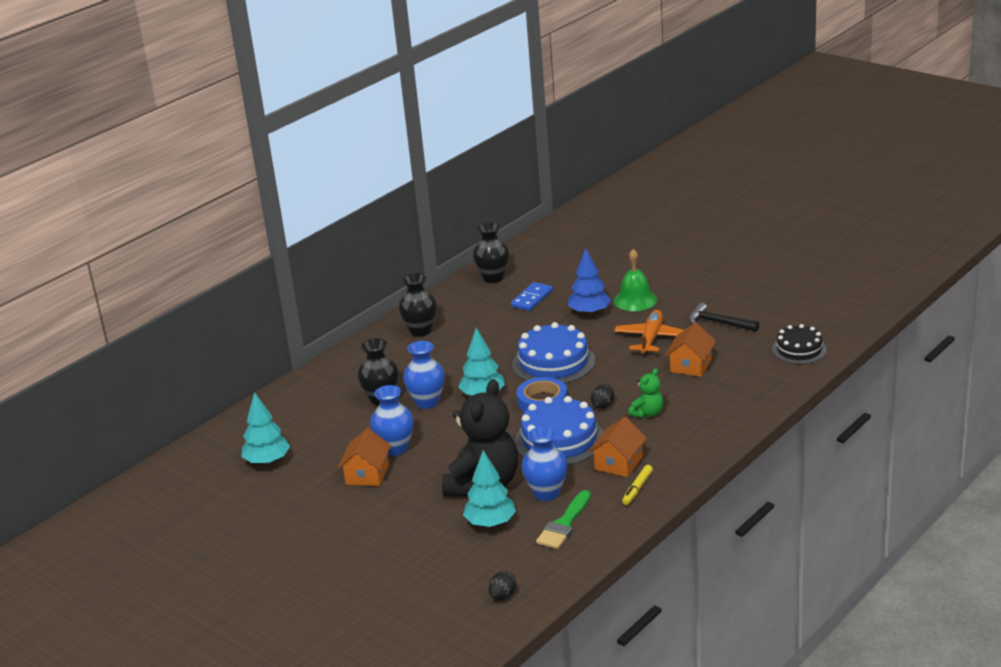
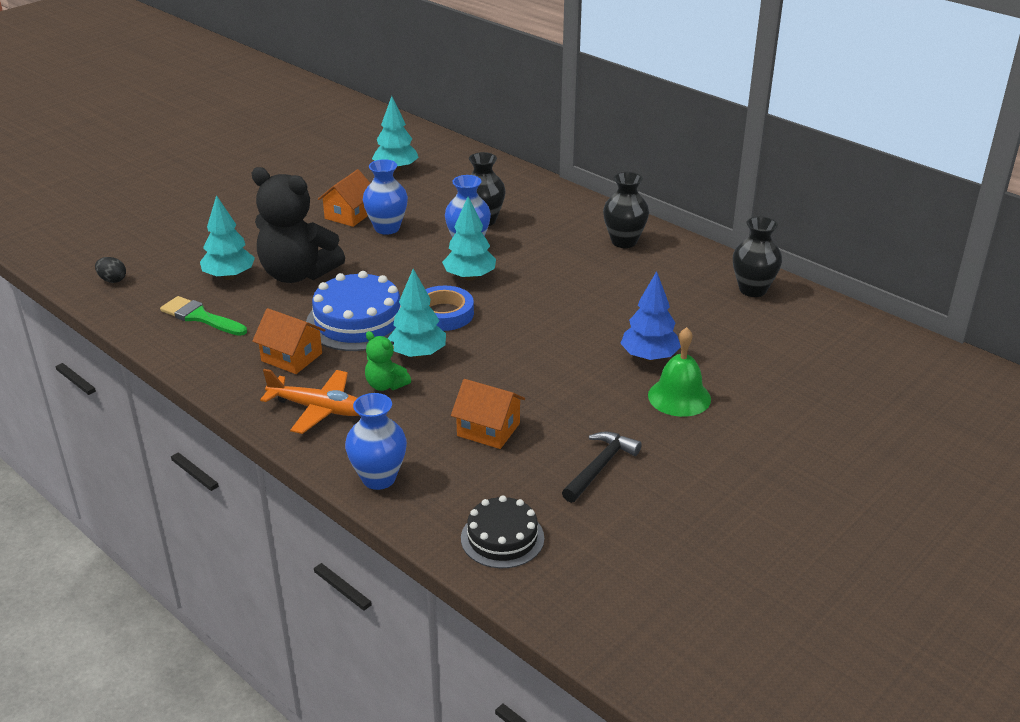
camera: 90 degrees right, 5 degrees up
orange house [338,428,391,486] -> orange house turned 75 degrees counterclockwise [318,169,370,227]
blue domino [511,282,553,311] -> none
blue cake [512,322,595,384] -> none
blue vase [521,427,567,501] -> blue vase moved to [345,393,407,490]
black egg [591,384,614,409] -> turquoise tree [388,269,446,358]
orange plane [614,310,684,354] -> orange plane moved to [260,369,359,434]
yellow marker [622,465,653,505] -> none

